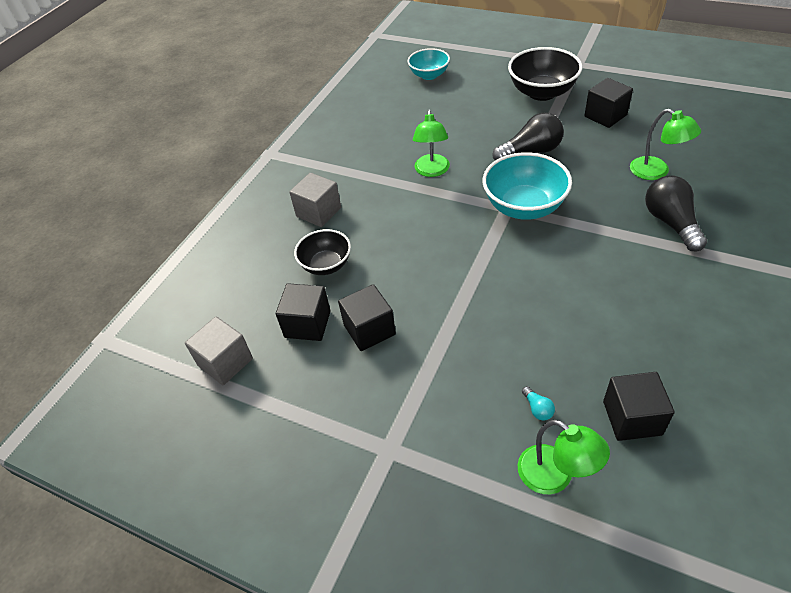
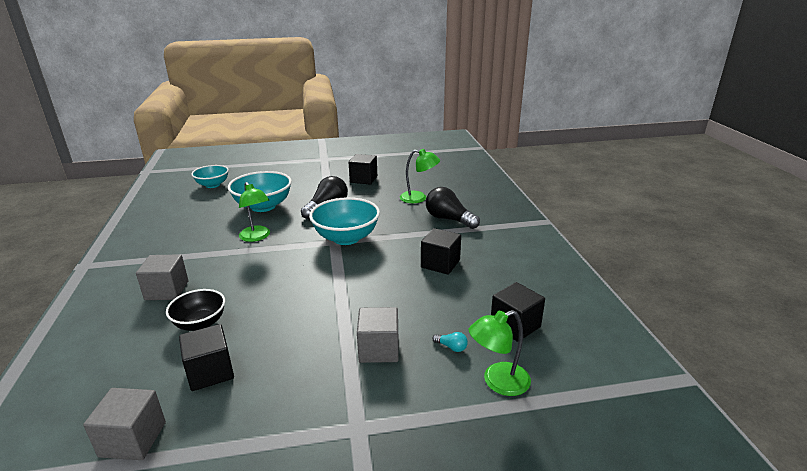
camera: 40 degrees left, 20 degrees down
black cube [338,284,396,351] -> black cube moved to [421,228,461,275]
black bowl [508,47,583,101] -> none
green lamp [518,419,610,494] -> green lamp turned 150 degrees clockwise [469,310,531,396]
none -> turquoise bowl [228,171,292,212]
none -> grey cube [357,307,399,363]

